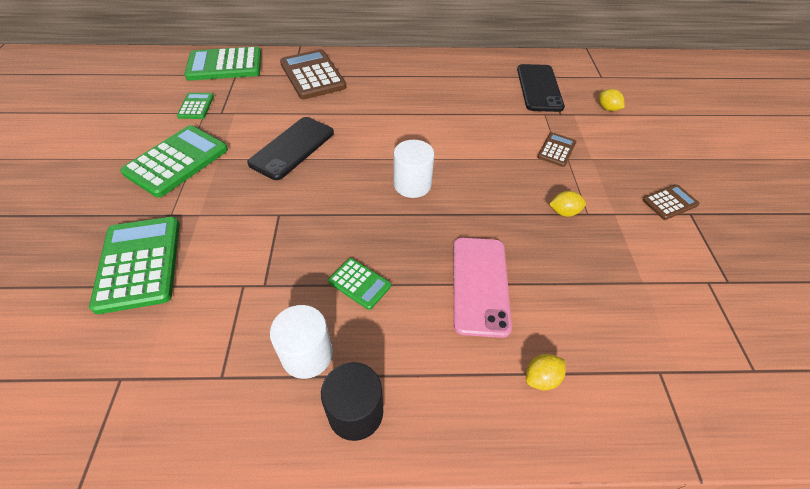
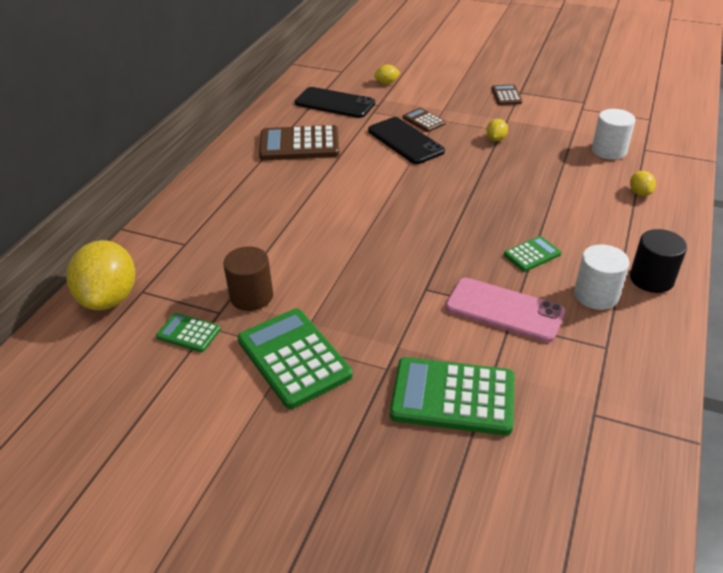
camera: 65 degrees left, 10 degrees down
green calculator [184,47,261,80] -> yellow lemon [67,240,135,310]
black phone [247,117,334,180] -> black phone moved to [368,117,445,164]
brown calculator [280,49,346,99] -> brown calculator moved to [259,125,340,160]
white cylinder [394,140,434,198] -> white cylinder moved to [592,109,635,160]
pink phone [453,238,512,338] -> pink phone moved to [445,278,565,342]
none -> brown cylinder [223,246,273,311]

